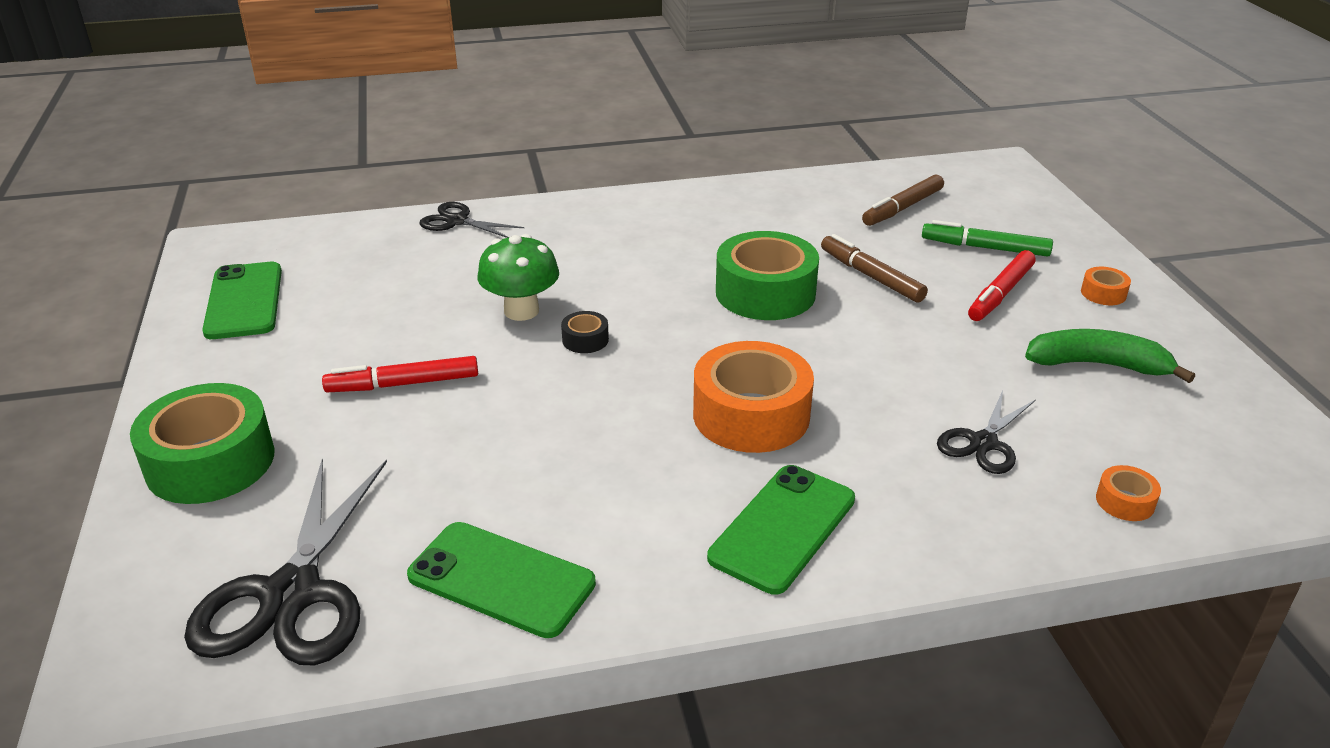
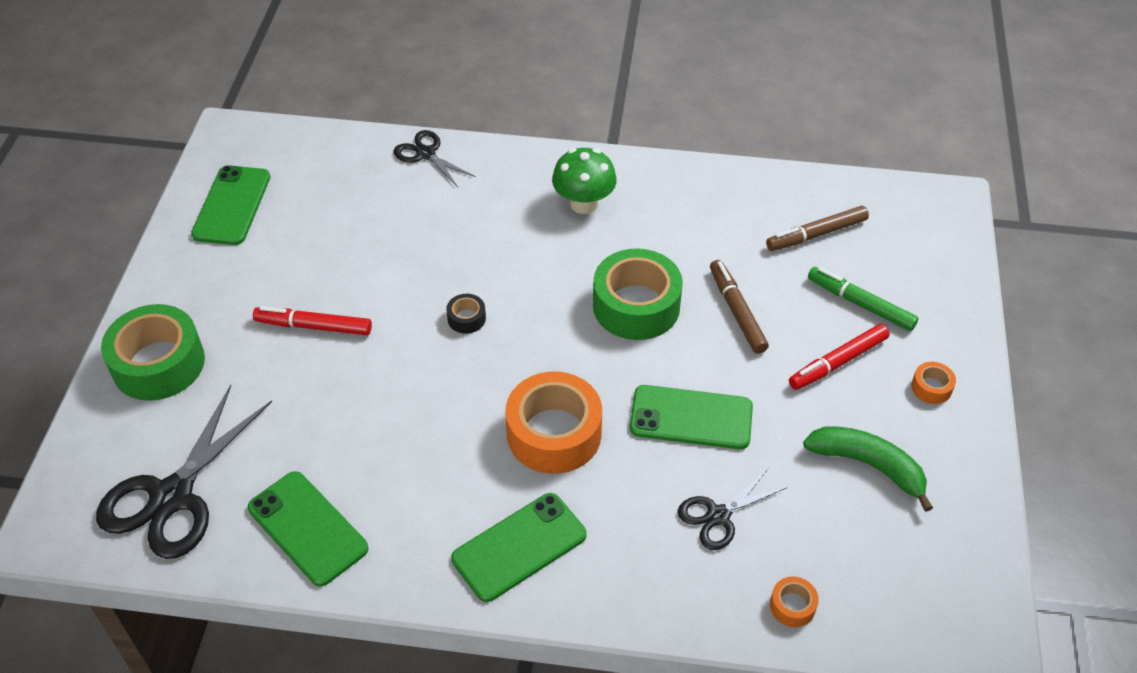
camera: 20 degrees right, 15 degrees up
green mushroom [477,234,559,321] -> green mushroom moved to [552,148,617,214]
none -> green phone [630,385,753,449]

